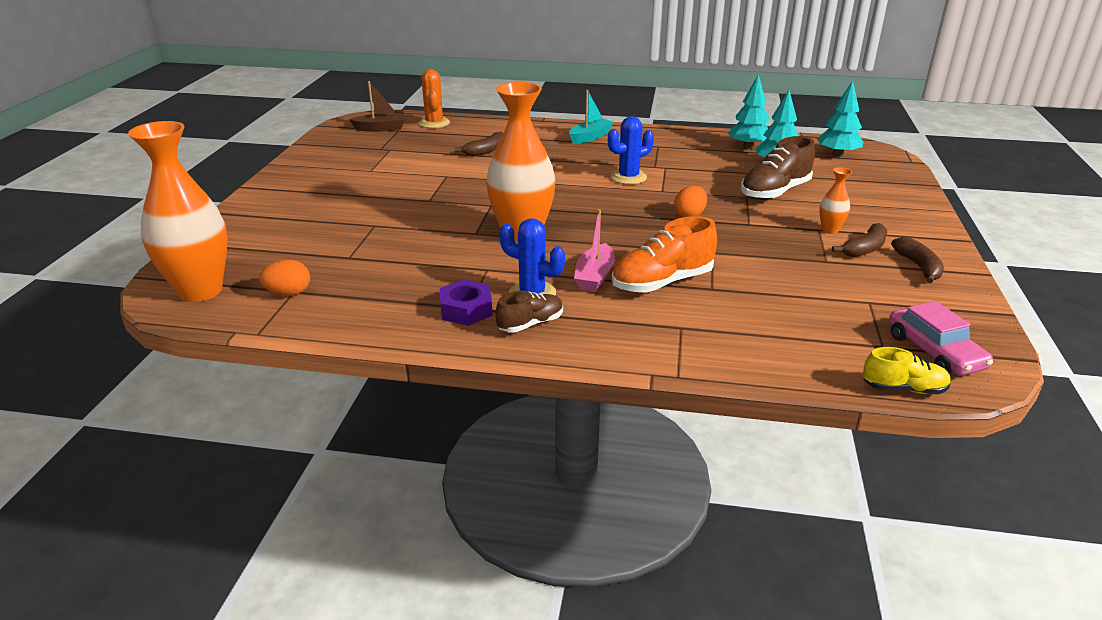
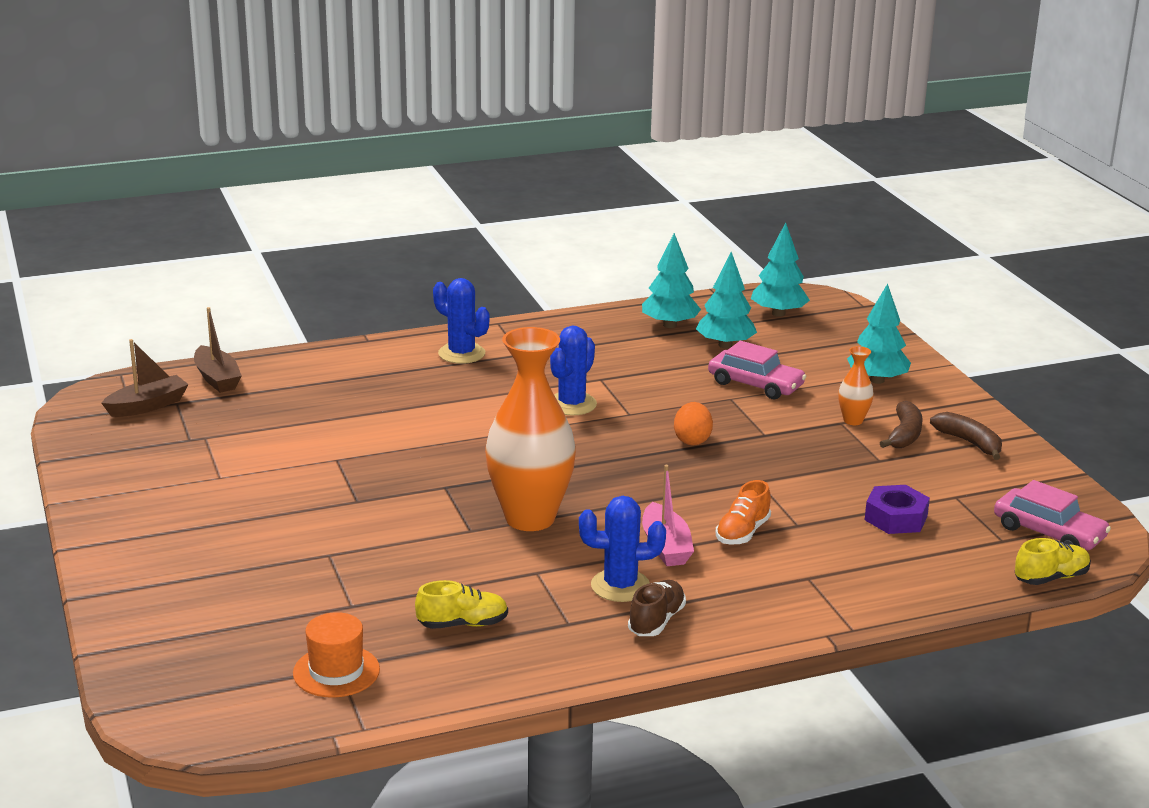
camera: 30 degrees left, 5 degrees down
orange vase [128,121,228,302] -> none
orange egg [259,260,310,296] -> orange hat [293,612,380,698]
orange cactus [419,69,450,128] -> brown boat [194,307,242,393]
purple nut [440,279,492,326] -> purple nut moved to [865,485,930,534]
brown banana [455,132,503,156] -> none
turquoise boat [569,90,614,144] -> blue cactus [433,278,490,364]
orange shoe [612,216,717,293] -> orange shoe [716,480,771,545], size x0.59
brown shoe [741,136,815,200] -> pink car [708,341,807,399]
none -> yellow shoe [415,580,508,629]
none -> turquoise tree [847,284,911,384]

